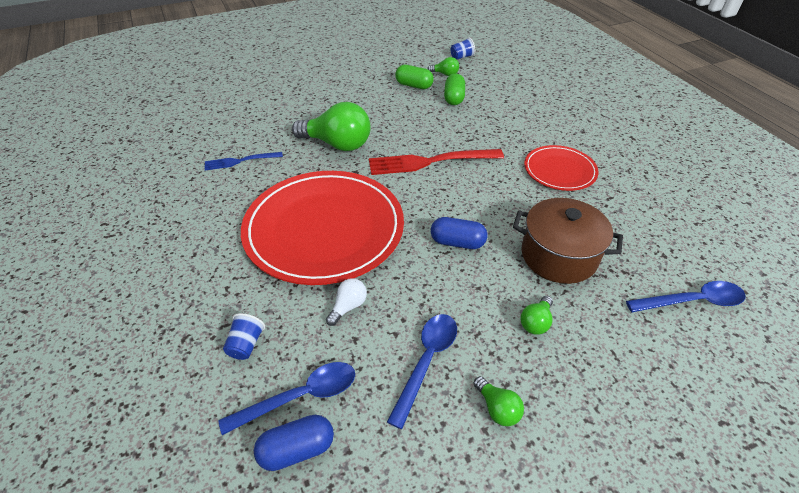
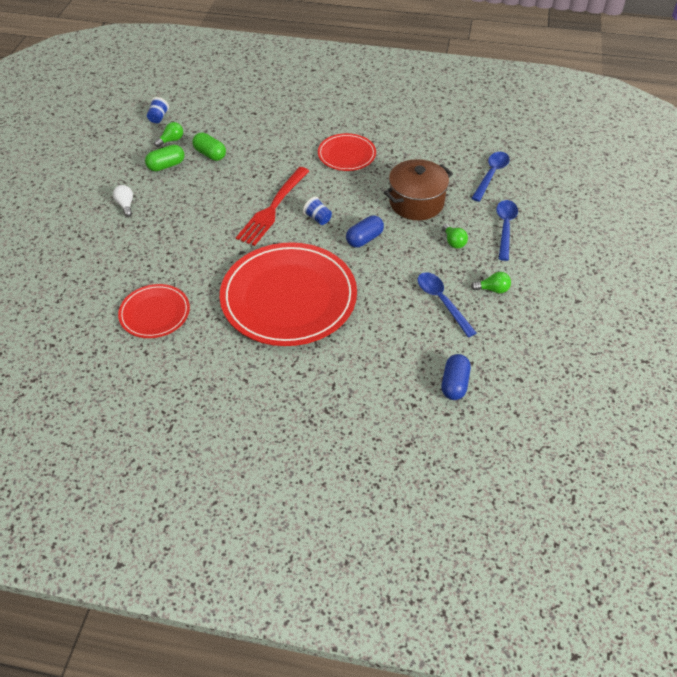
camera: 55 degrees left, 5 degrees up
blue fork [204,152,283,170] -> red plate [118,284,190,338]
blue spoon [218,362,355,435] -> blue spoon moved to [496,200,518,261]
blue cup [223,313,265,360] -> blue cup moved to [303,197,332,225]
green light bulb [292,102,371,151] -> none
white light bulb [326,279,367,326] -> white light bulb moved to [113,185,133,217]

